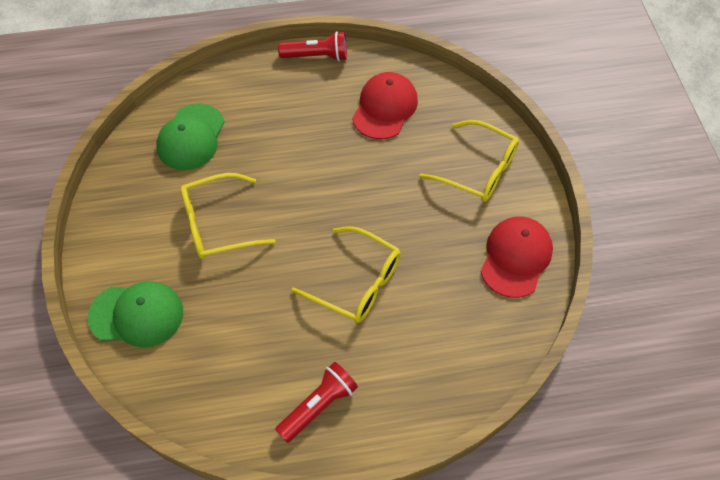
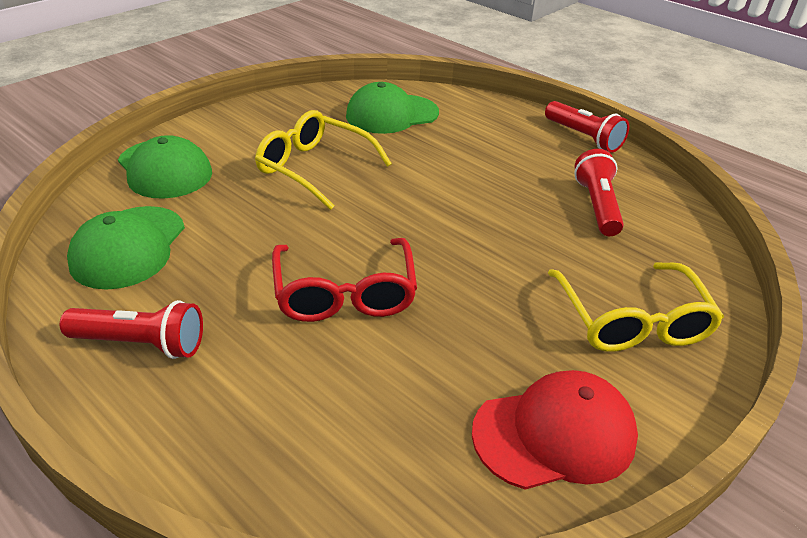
camera: 50 degrees right, 20 degrees down
yellow glasses [291,226,400,323] -> red glasses [272,238,417,322]
red cap [352,72,418,139] -> red flashlight [574,149,624,236]
none -> green cap [67,206,185,290]

